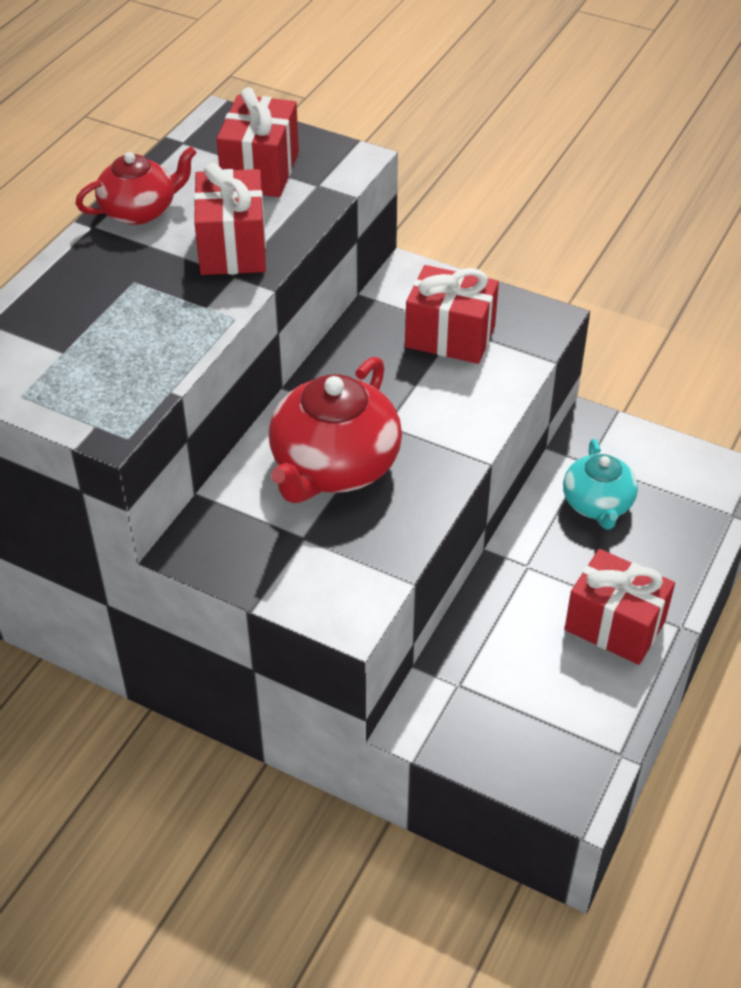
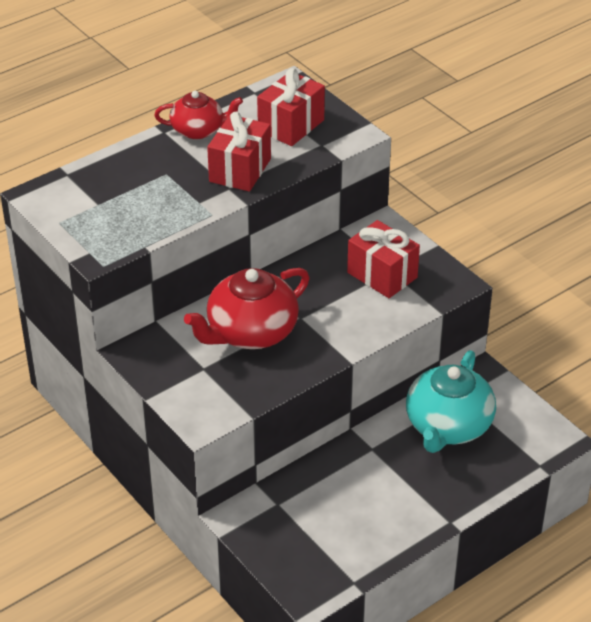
camera: 25 degrees right, 5 degrees down
turquoise teapot [563,439,638,530] -> turquoise teapot [406,350,496,453], size x1.62
red gift [564,549,675,665] -> none

